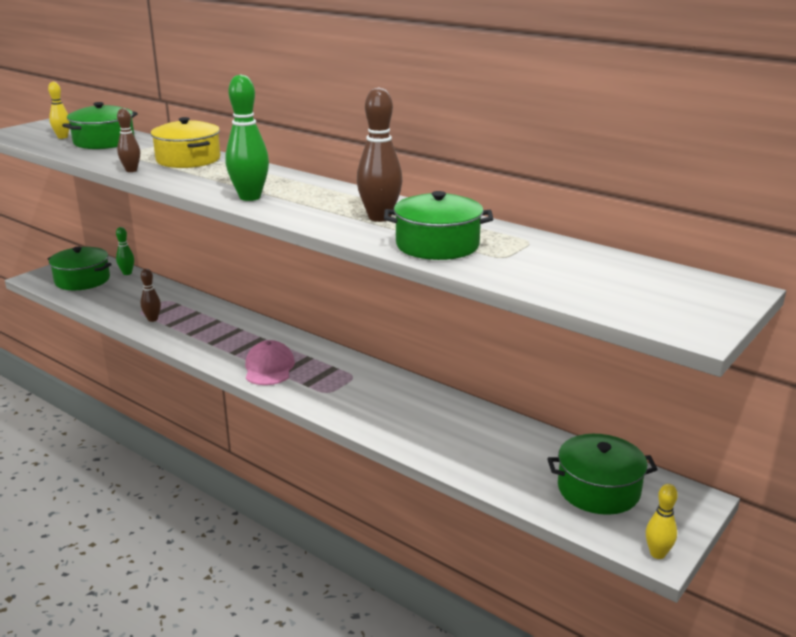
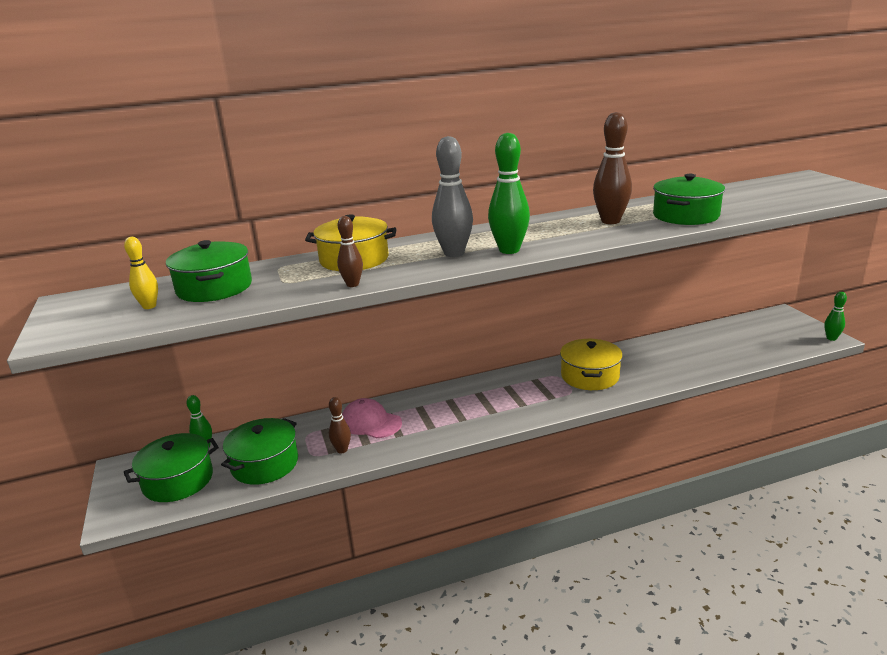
camera: 55 degrees left, 0 degrees up
pink cap [245,340,295,385] -> pink cap moved to [342,398,402,438]
green pot [547,434,658,515] -> green pot moved to [221,418,298,485]
yellow bowling pin [646,484,678,559] -> green bowling pin [824,292,847,341]
none -> grey bowling pin [432,136,473,257]
none -> yellow pot [560,339,623,390]

